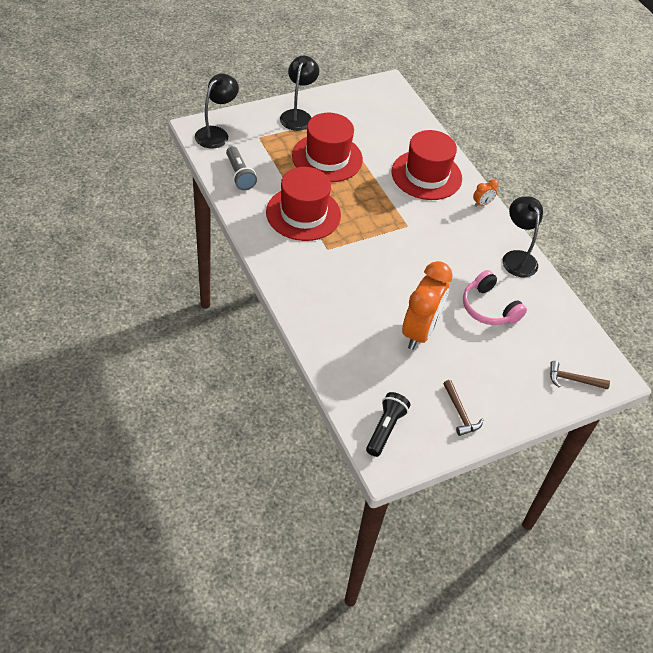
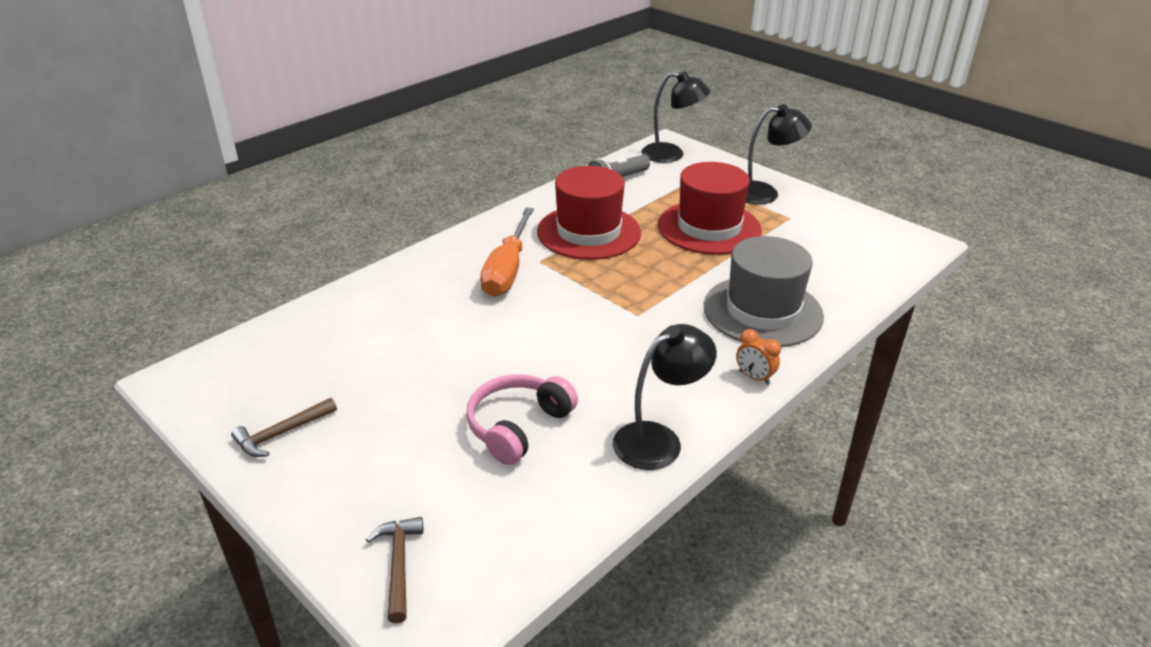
camera: 75 degrees right, 15 degrees down
black flashlight [366,392,410,457] -> none
red hat [392,130,462,200] -> grey hat [704,236,824,347]
orange clock [402,261,453,350] -> none
none -> orange screwdriver [480,207,534,297]

